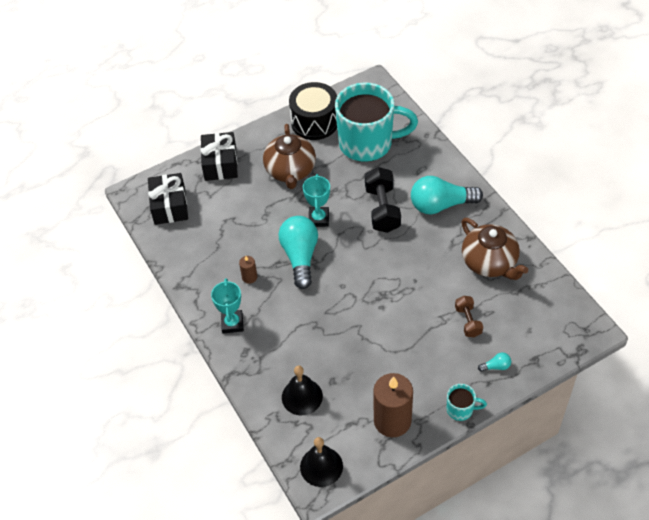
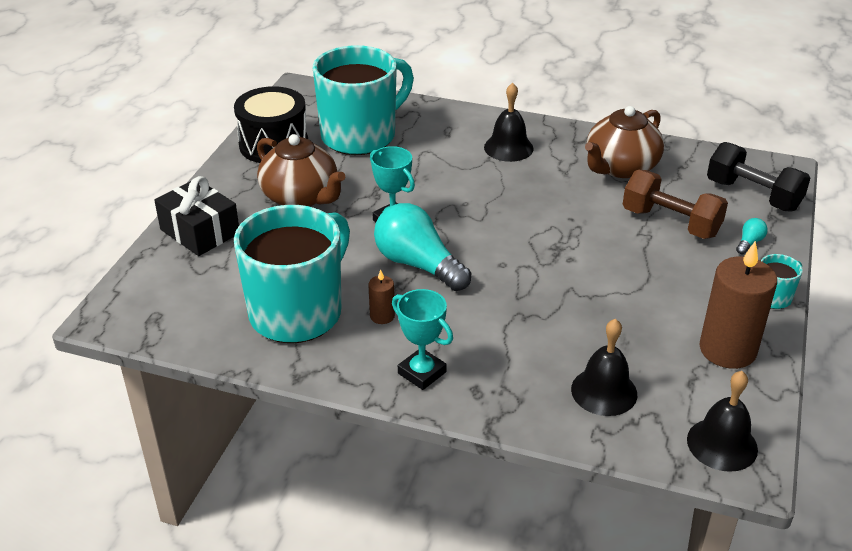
camera: 45 degrees left, 15 degrees down
black gift [148,173,188,225] -> none
black dumbbell [365,167,401,233] -> black dumbbell moved to [707,142,810,212]
turquoise light bulb [411,176,483,214] -> black bell [484,83,534,162]
brown dumbbell [455,296,483,337] -> brown dumbbell [623,170,728,239], size x1.71
brown teapot [461,218,528,280] -> brown teapot turned 120 degrees clockwise [585,106,664,178]
none -> turquoise mug [234,205,350,343]

